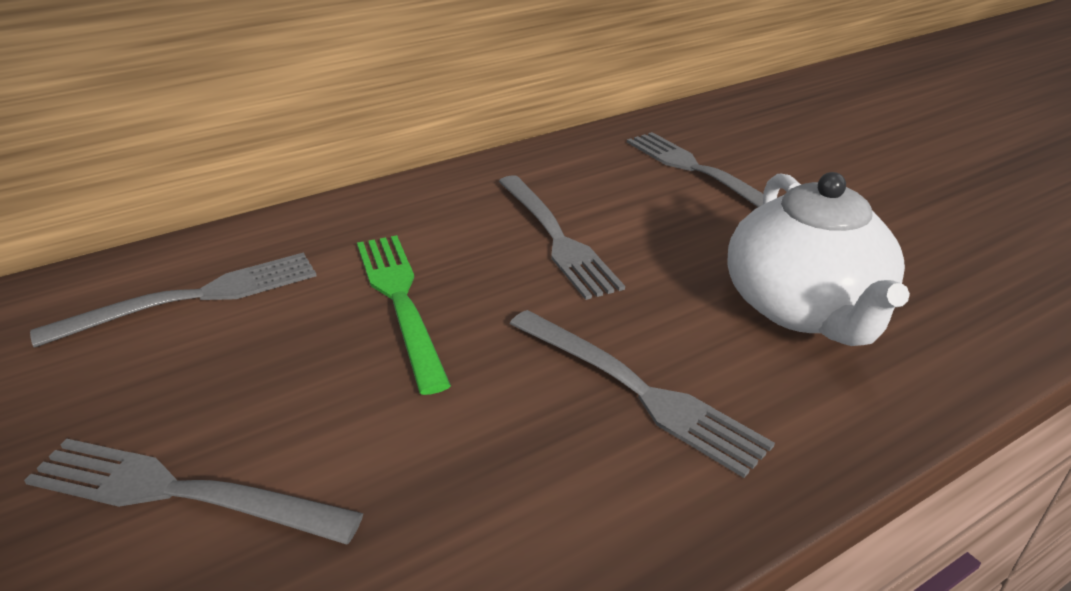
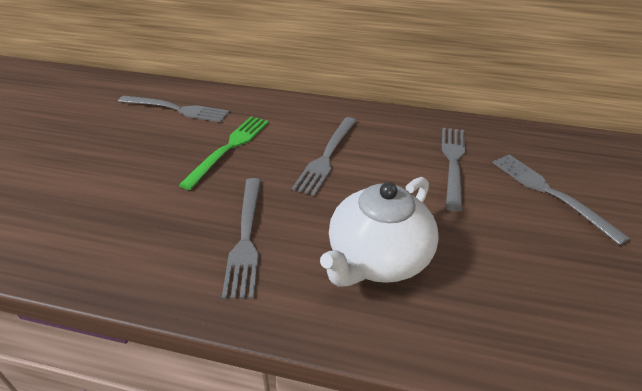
camera: 45 degrees right, 5 degrees up
grey fork [24,438,363,545] -> grey fork moved to [492,155,630,245]

